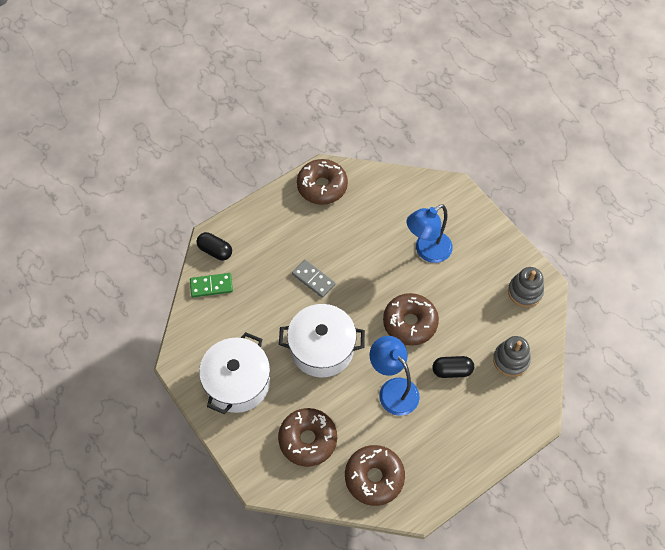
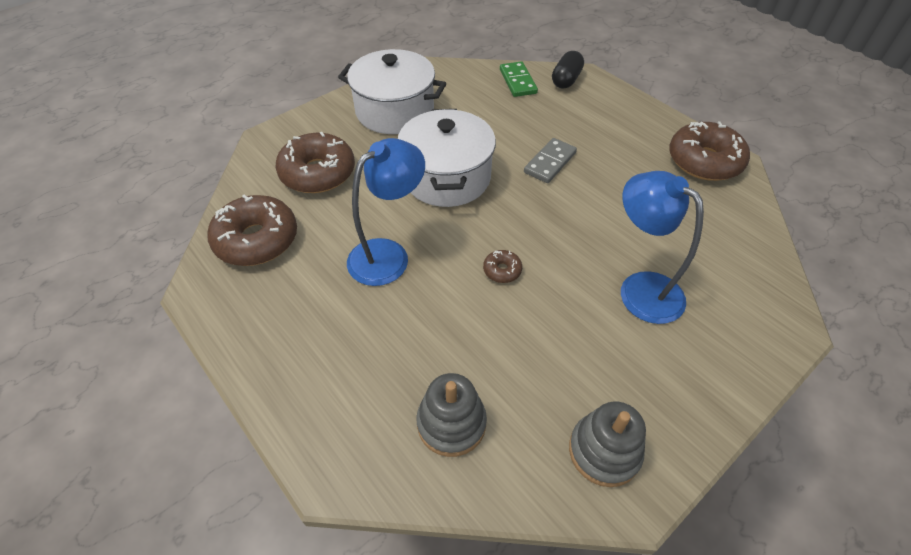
camera: 85 degrees right, 10 degrees down
brown donut [383,293,439,346] -> brown donut [483,250,522,283], size x0.44
black capsule [433,356,474,378] -> none

